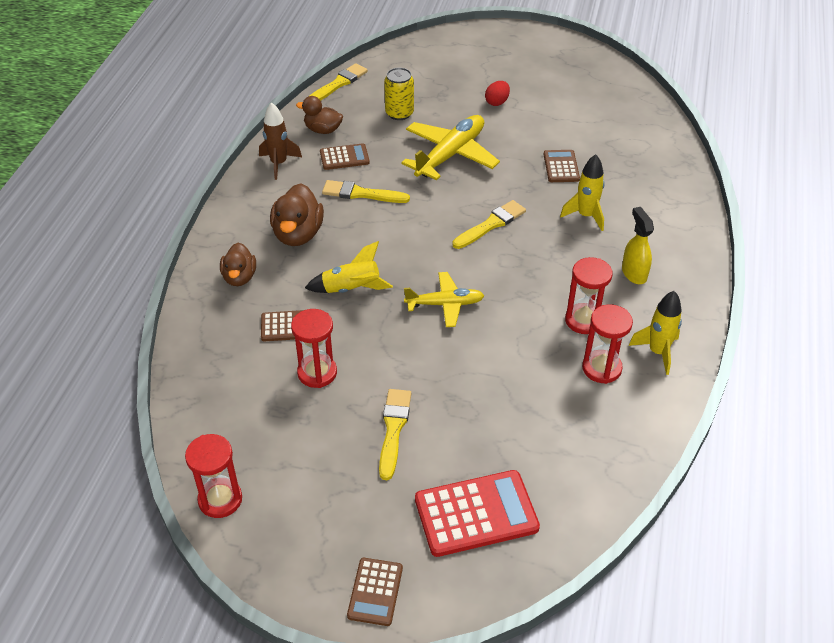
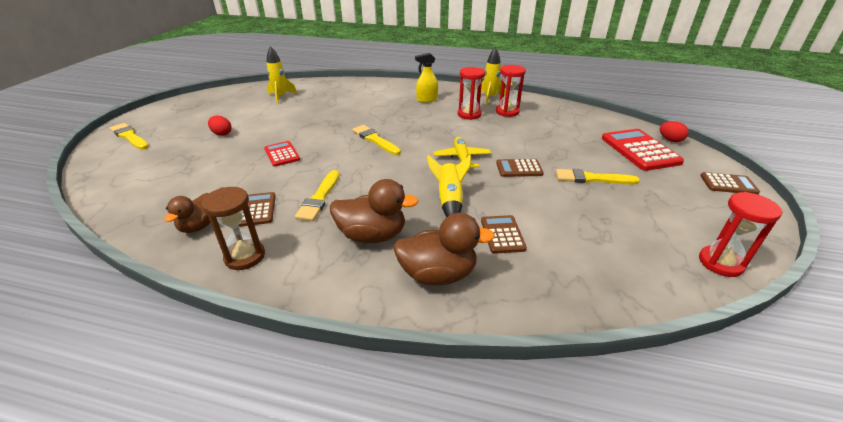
camera: 90 degrees left, 10 degrees down
brown duck [220,243,256,286] -> brown duck [393,213,495,286], size x1.51
brown rocket [259,102,302,180] -> brown hourglass [202,187,265,270]
red hourglass [291,309,337,388] -> none
yellow brush [309,63,368,101] -> yellow brush moved to [110,123,149,150]
yellow can [384,67,414,120] -> none
yellow plane [401,115,500,180] -> red calculator [264,141,300,167]
brown calculator [543,150,580,182] -> brown calculator moved to [496,159,544,177]
yellow rocket [560,154,605,231] -> yellow rocket moved to [267,46,297,104]
none -> red egg [660,121,689,142]

